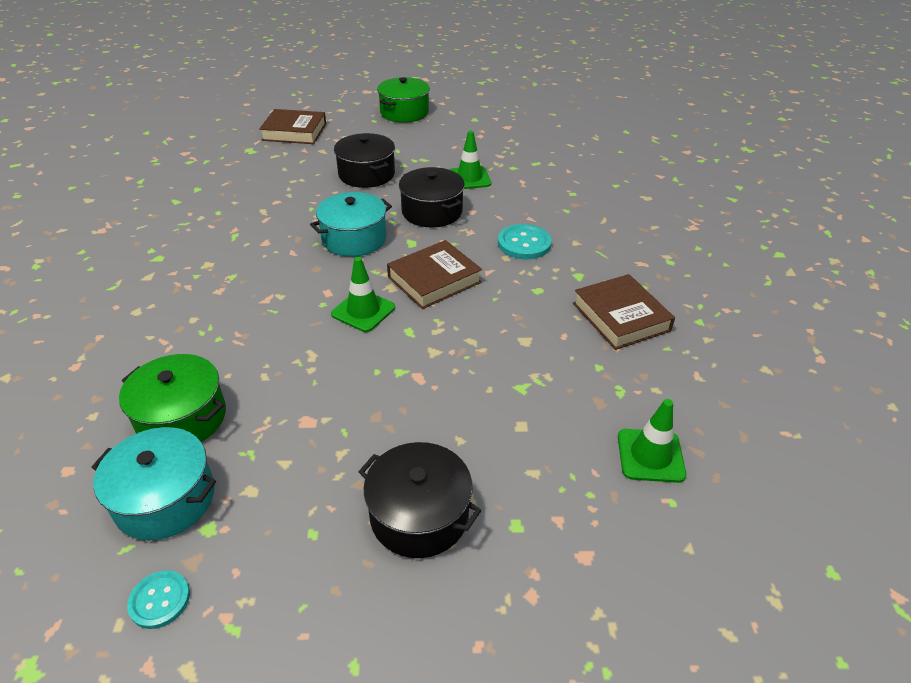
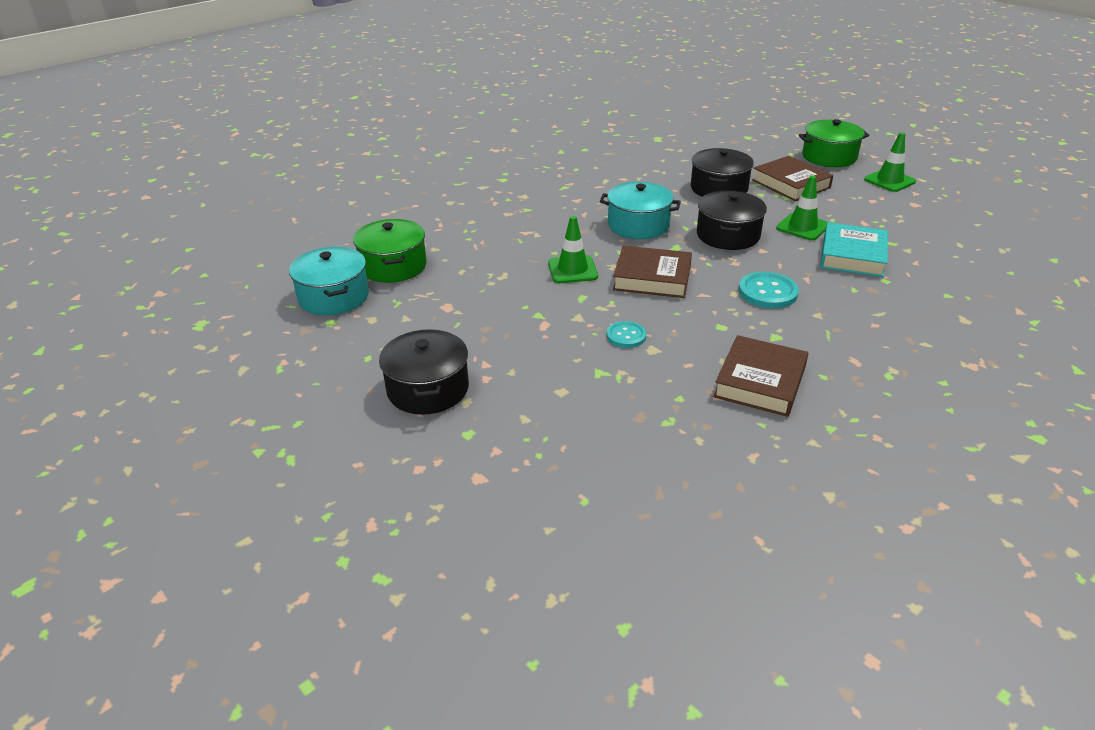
camera: 50 degrees right, 5 degrees down
turquoise button [127,570,190,629] -> turquoise button moved to [606,321,646,348]
brown book [259,109,326,144] -> brown book moved to [752,156,833,201]
green traffic cone [618,399,686,483] -> green traffic cone moved to [864,132,916,192]
none -> turquoise book [820,222,888,277]

